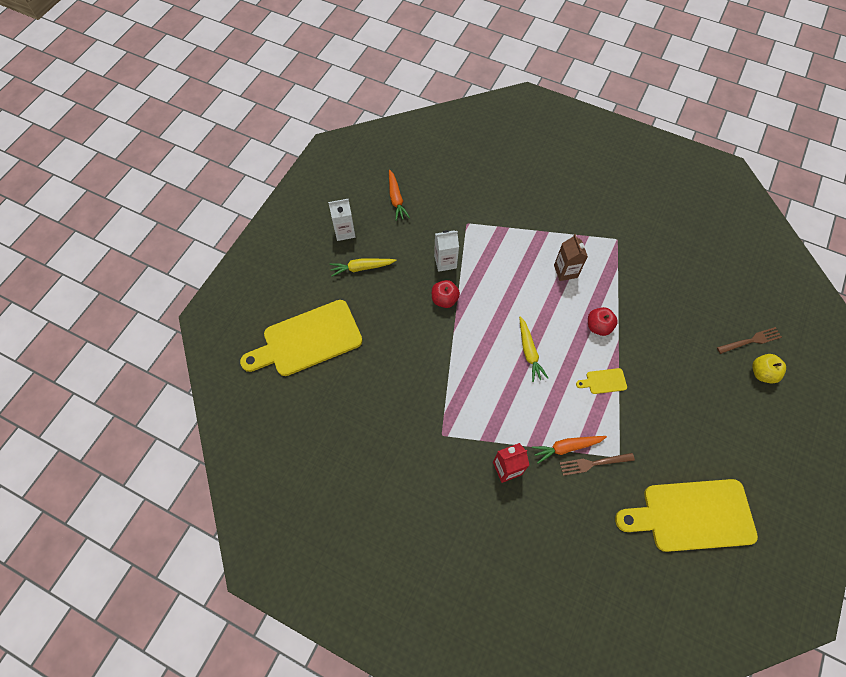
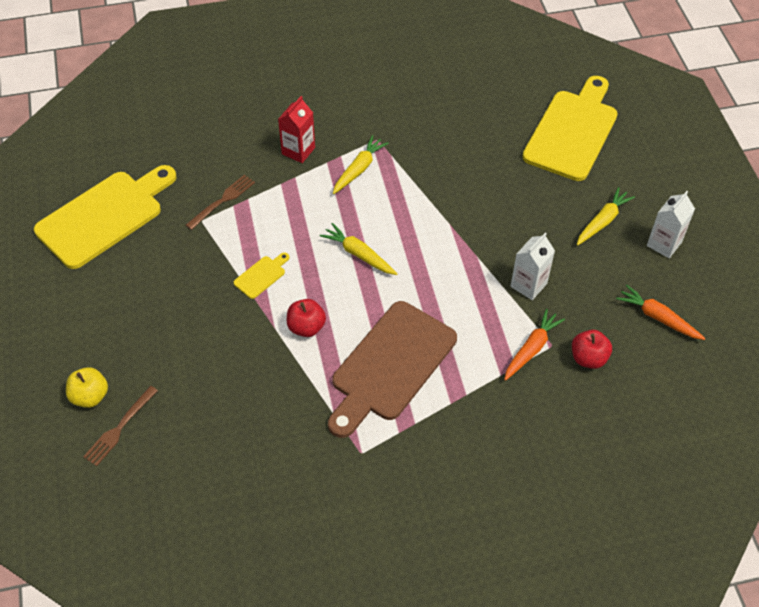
camera: 140 degrees right, 10 degrees down
red apple [432,280,460,308] -> red apple moved to [572,330,612,369]
orange carrot [532,436,607,463] -> orange carrot moved to [504,309,565,381]
brown carton [554,234,588,281] -> brown cutting board [328,301,457,438]
none -> yellow carrot [333,135,388,194]

